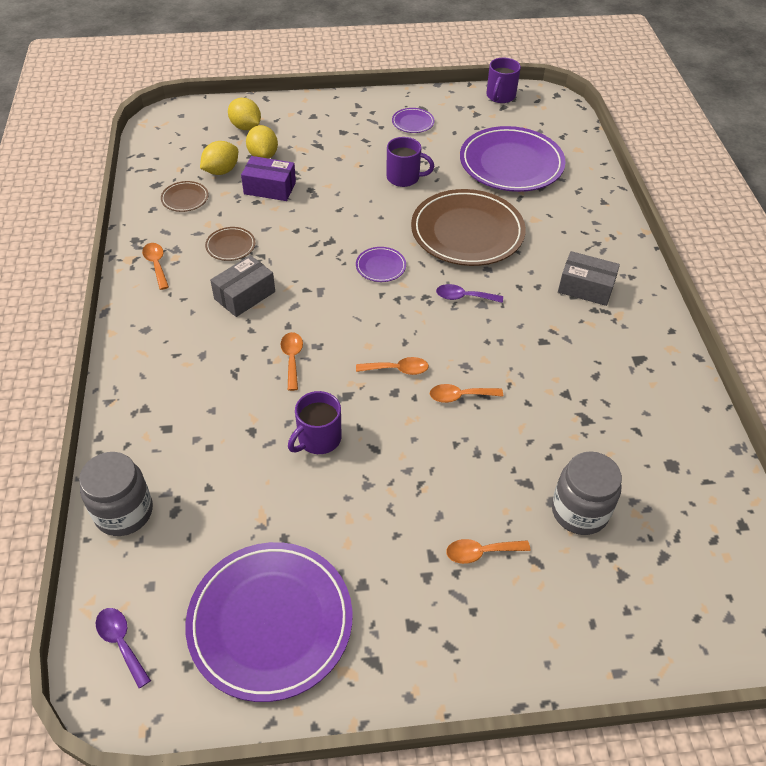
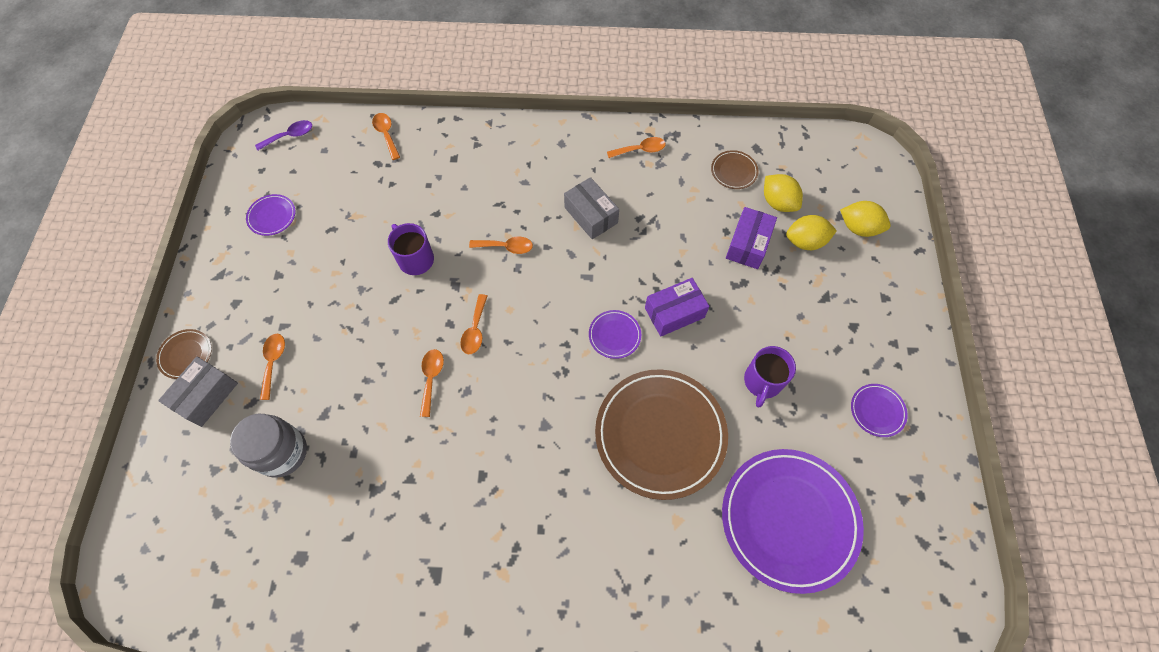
camera: 100 degrees right, 15 degrees up
grey jar [79,452,153,536] -> orange spoon [372,113,400,160]
purple plate [185,542,353,702] -> purple plate [246,194,295,236], size x0.43
brown plate [205,227,256,261] -> brown plate moved to [156,329,212,379]
yellow lemon [228,98,261,130] -> yellow lemon turned 60 degrees clockwise [840,201,891,237]
purple spoon [436,284,503,303] -> none
purple mug [486,58,521,103] -> none
grey box [558,251,620,306] -> grey box moved to [158,357,238,427]
none -> purple box [645,278,709,337]

